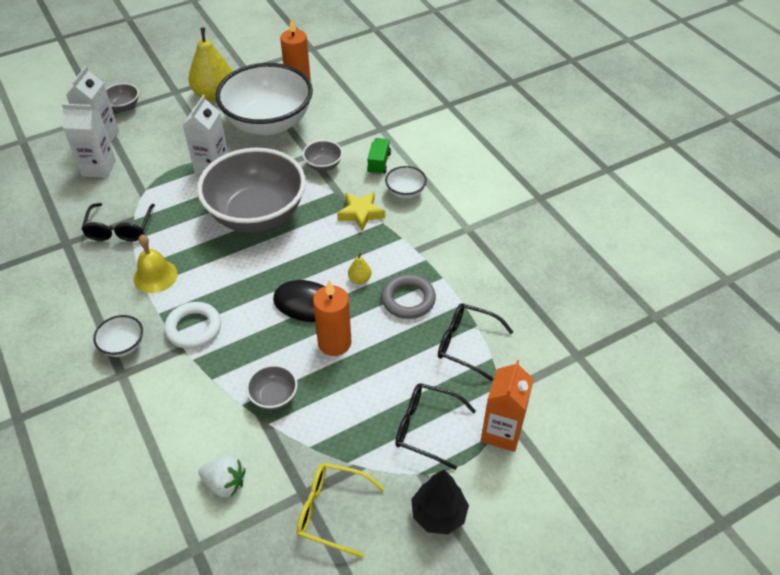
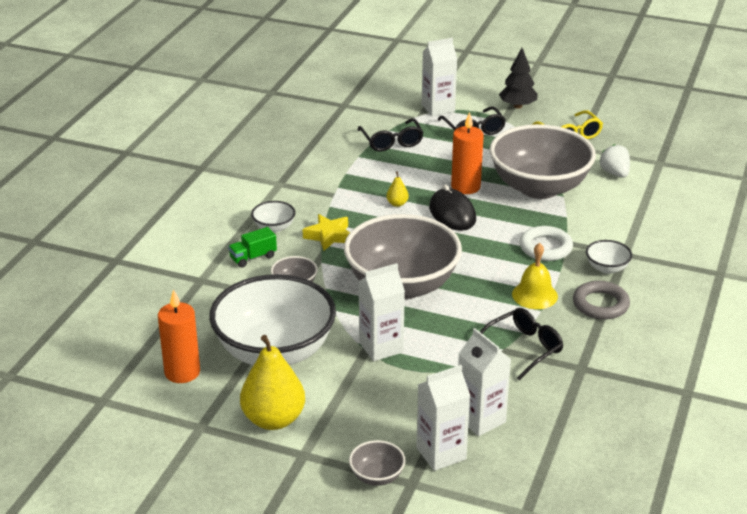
camera: 130 degrees left, 15 degrees down
grey bowl [246,365,298,410] -> grey bowl [490,124,596,199], size x2.48
grey ring [381,274,436,319] -> grey ring moved to [573,281,630,320]
orange carton [481,360,534,452] -> white carton [422,38,457,116]

